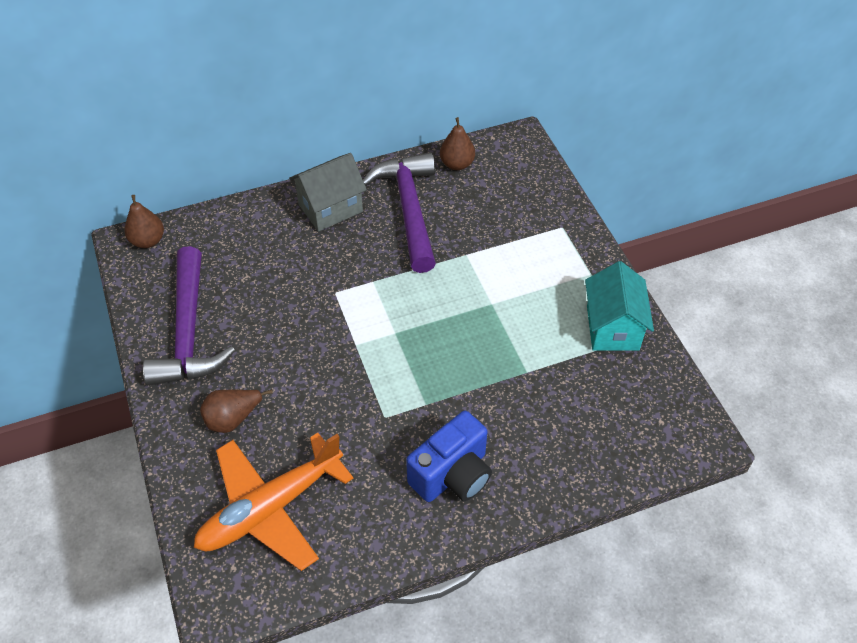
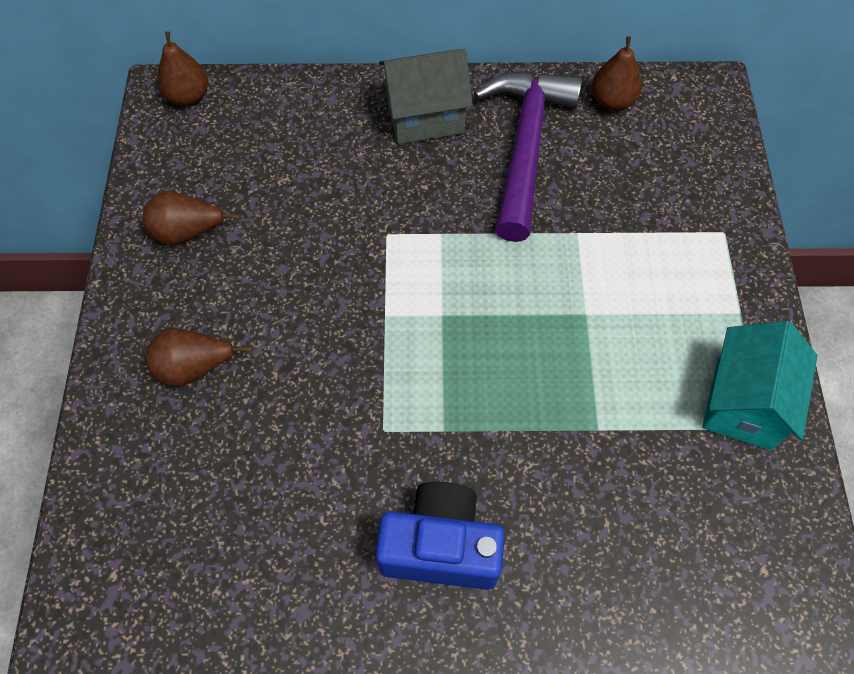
camera: 20 degrees right, 10 degrees up
purple hammer [143,246,235,386] -> brown pear [143,191,239,246]
orange plane [194,433,354,571] -> none
blue camera [406,411,492,502] -> blue camera turned 150 degrees counterclockwise [375,482,505,590]

